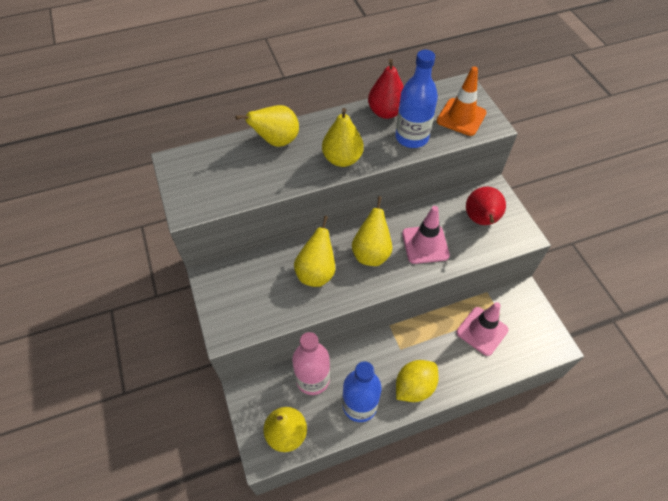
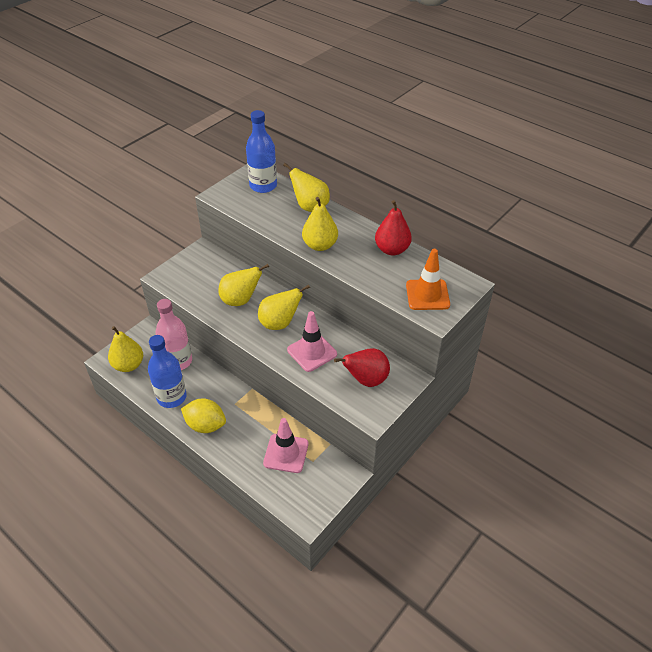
camera: 60 degrees right, 10 degrees down
blue bottle [395,50,438,148] -> blue bottle moved to [246,110,277,193]

